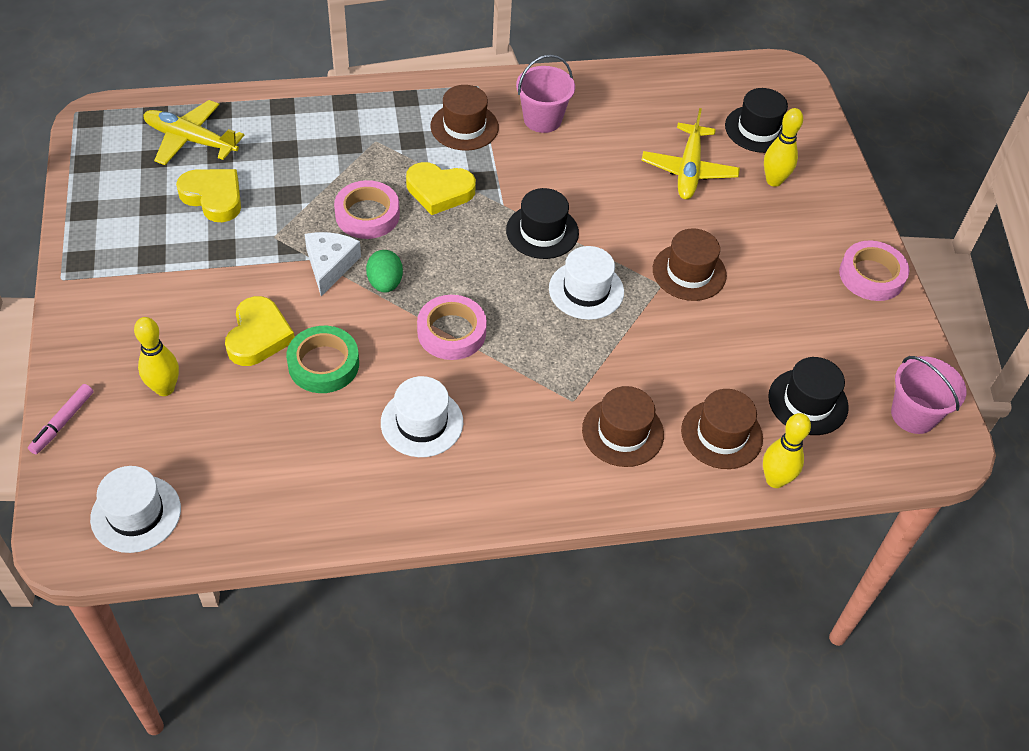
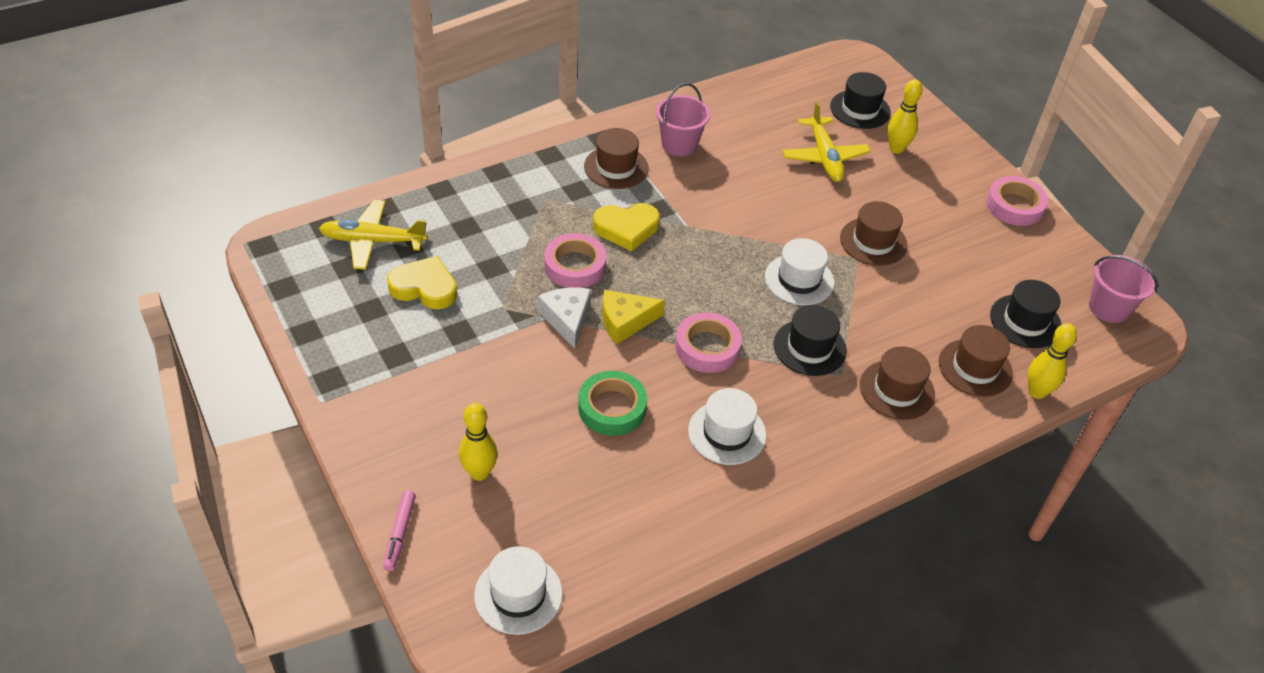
camera: 20 degrees left, 5 degrees down
yellow heart [225,296,294,366] -> none
green egg [366,250,403,293] -> yellow cheese [602,290,665,344]
black hat [506,188,579,259] -> black hat moved to [773,305,847,376]

